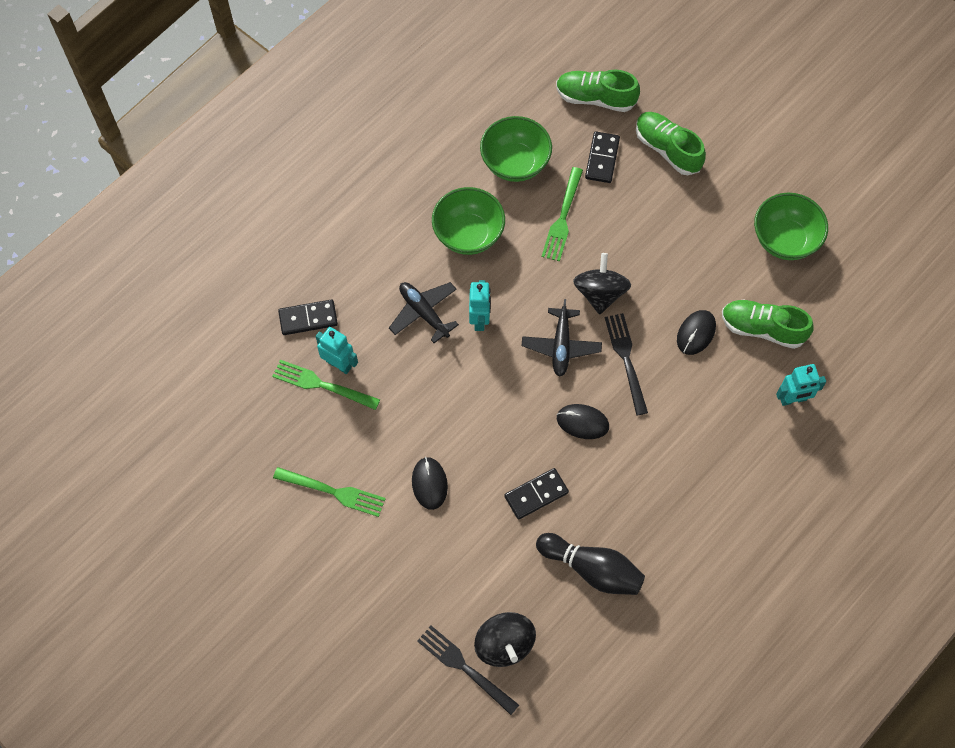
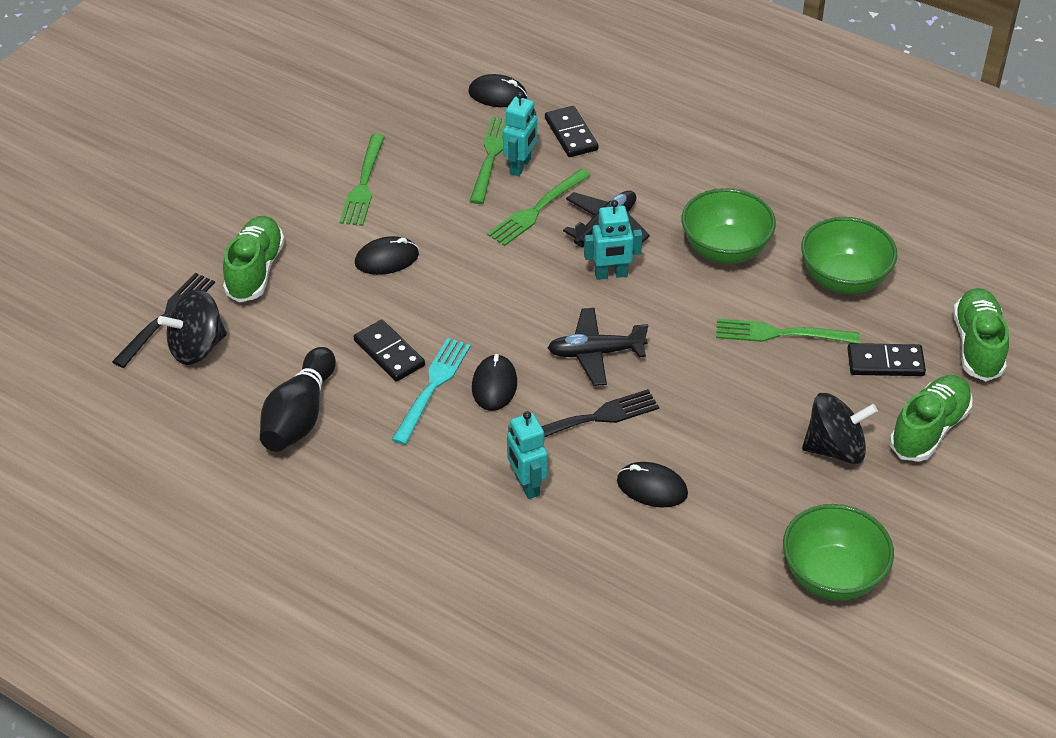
camera: 80 degrees right, 20 degrees down
black spinning top [573,253,631,315] -> black spinning top moved to [802,393,878,464]
green shoe [722,300,813,349] -> green shoe moved to [223,216,285,302]
turquoise robot [776,364,826,406] -> turquoise robot moved to [507,411,548,499]
none -> turquoise fork [392,338,471,445]
none -> black mouse [468,74,527,107]
none -> green fork [487,169,591,246]

